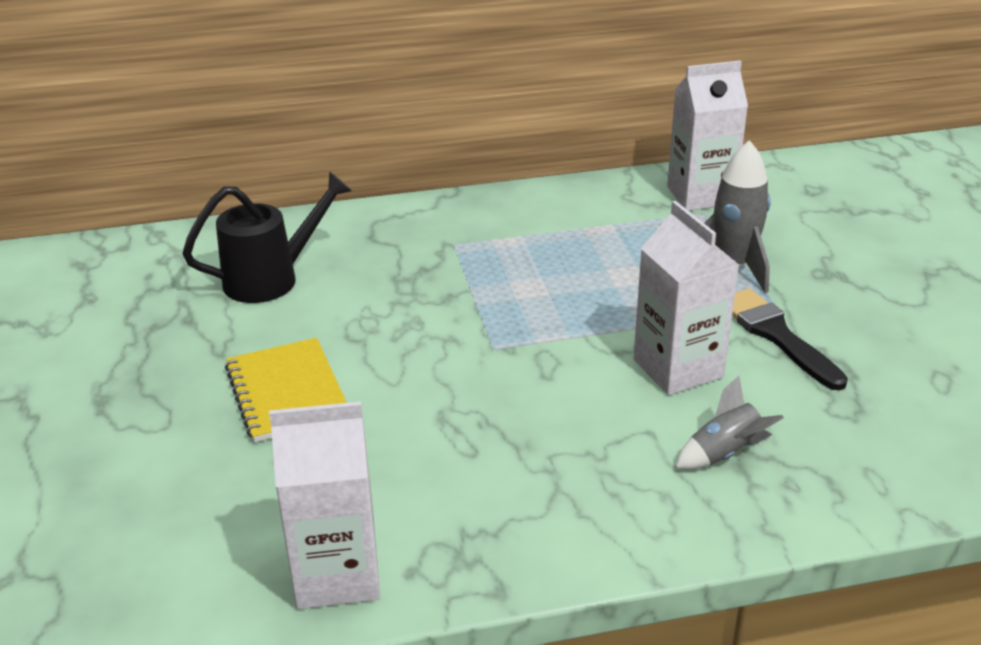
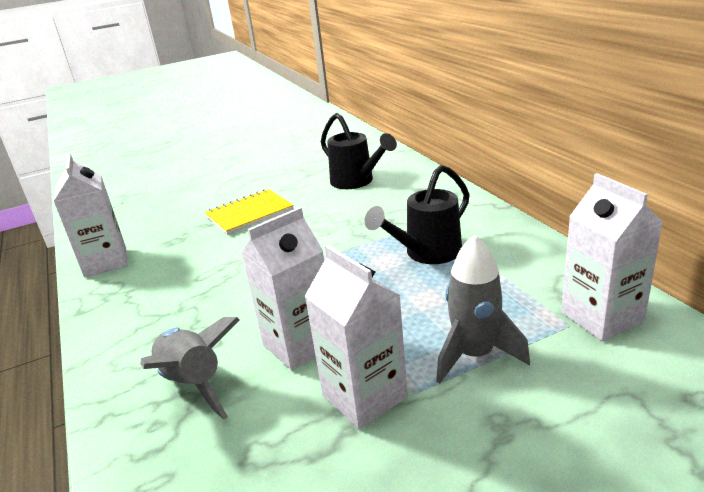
camera: 80 degrees right, 5 degrees down
grey rocket [675,376,784,470] -> grey rocket [140,317,240,420], size x1.61
black brush [732,288,848,390] -> white carton [304,245,408,429]
none -> black watering can [364,165,470,264]

